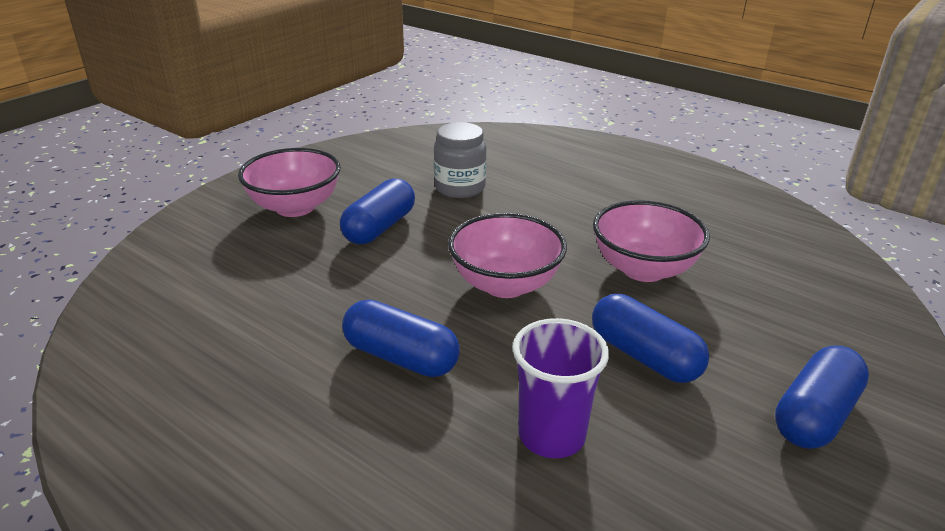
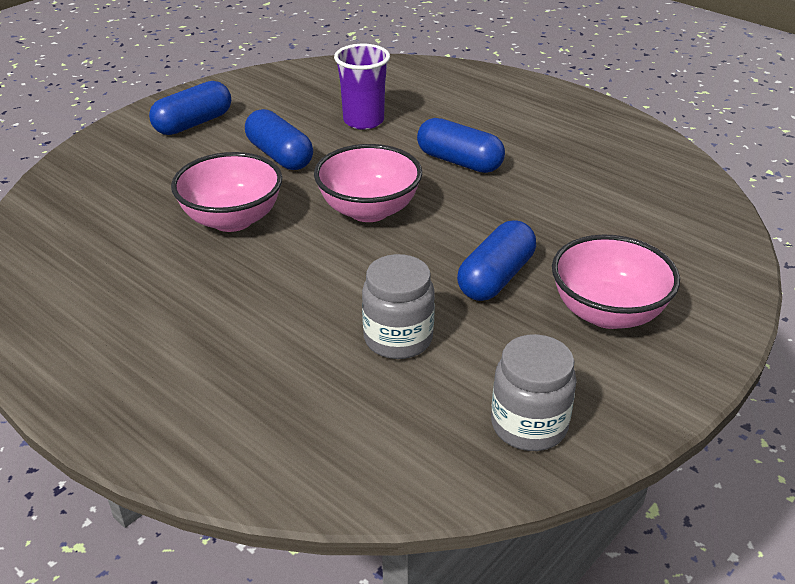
camera: 175 degrees left, 5 degrees up
none -> grey jar [491,334,577,451]

